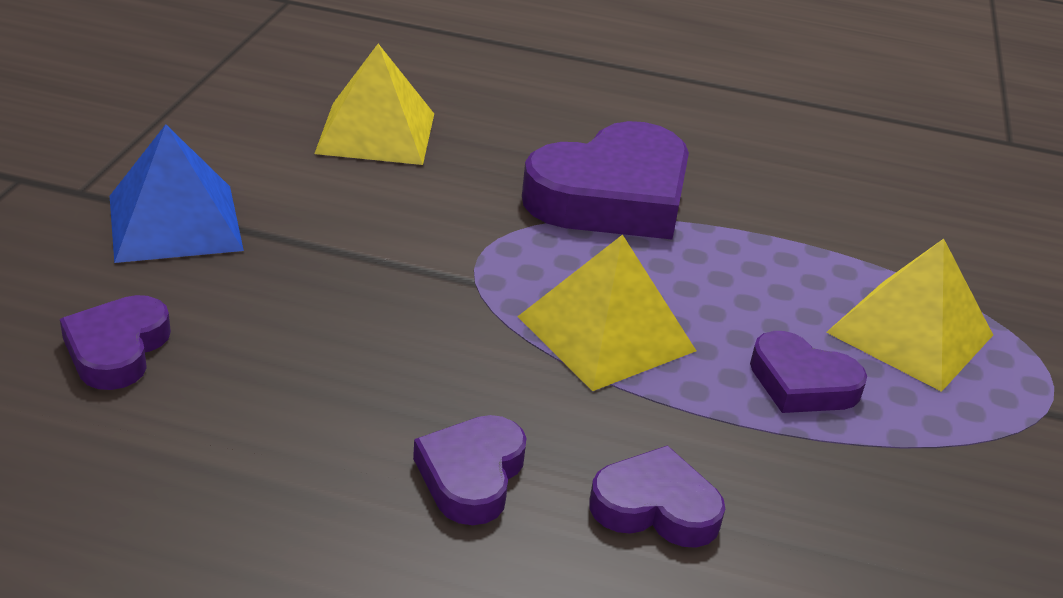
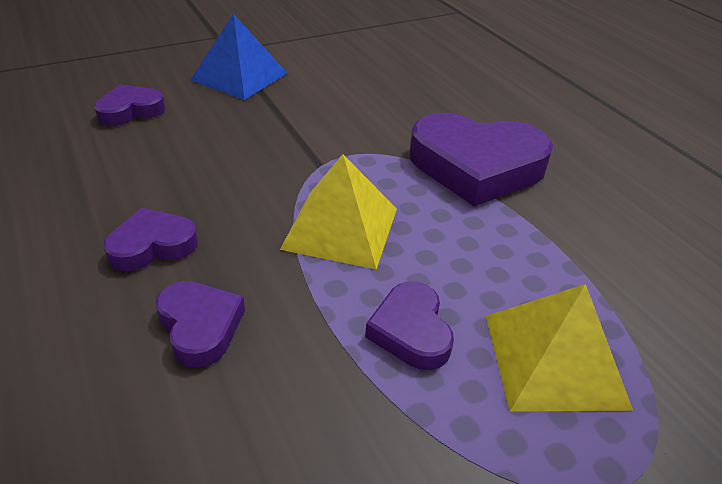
camera: 50 degrees right, 5 degrees up
yellow pyramid [314,44,434,165] -> none

